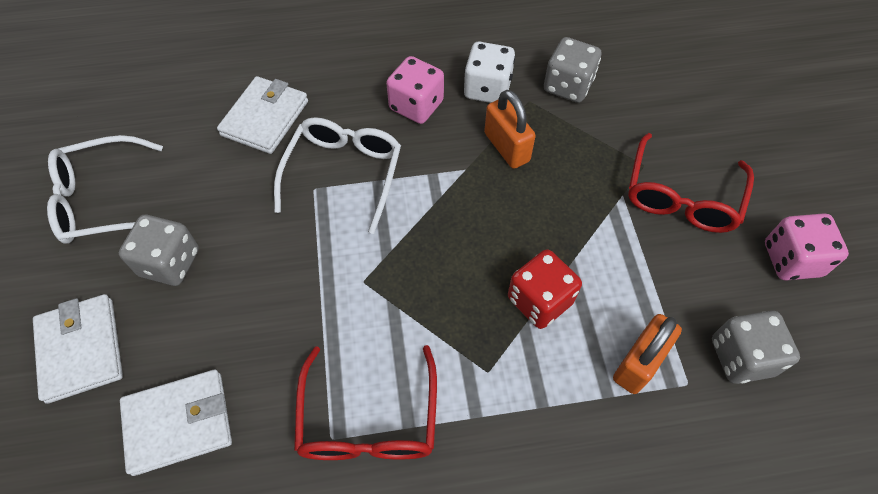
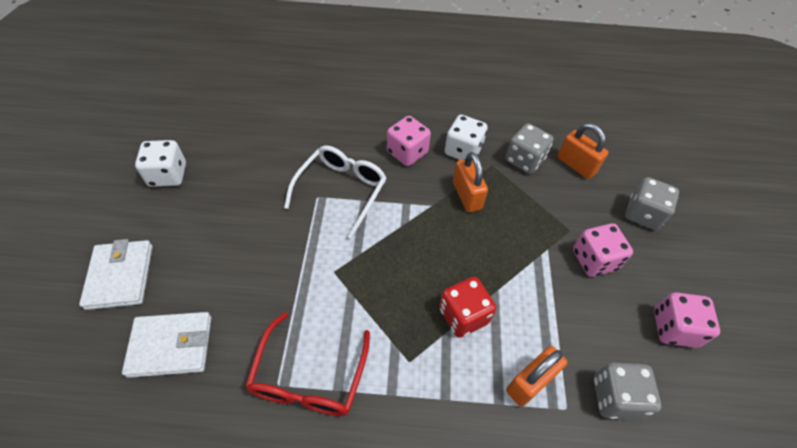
camera: 10 degrees right, 5 degrees down
white glasses [47,135,163,244] -> white dice [135,140,186,187]
grey dice [119,215,199,286] -> grey dice moved to [625,177,679,230]
white wallet [217,76,308,154] -> none
red glasses [628,133,754,233] -> pink dice [573,223,633,277]
none -> orange padlock [557,123,608,179]

